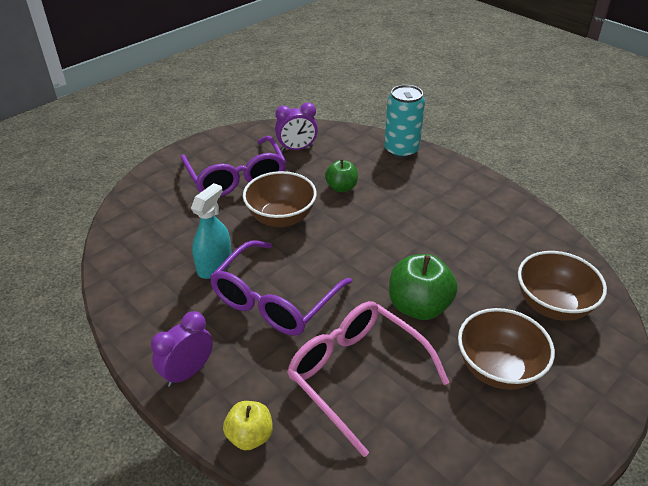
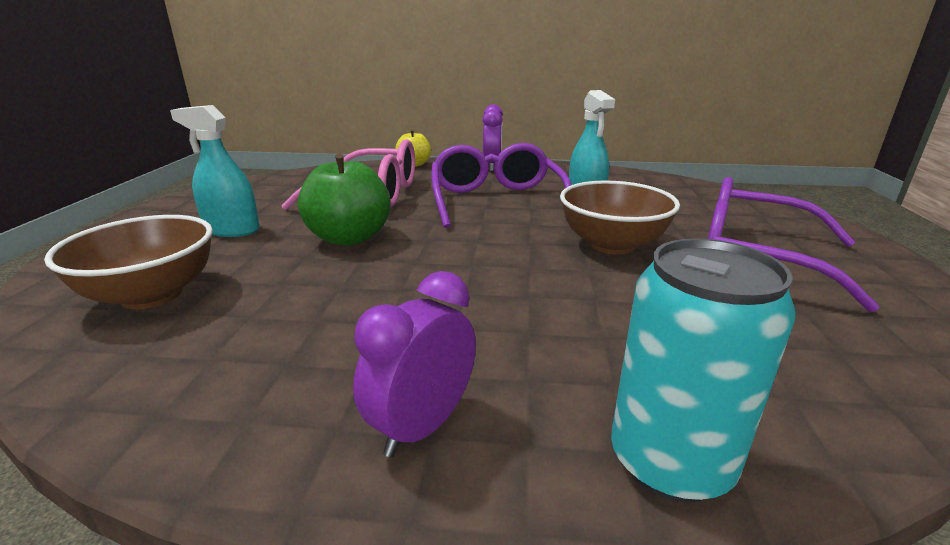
camera: 140 degrees right, 15 degrees down
purple clock [275,103,318,151] -> purple clock moved to [353,271,476,457]
green apple [325,159,358,192] -> none
brown bowl [458,308,555,390] -> turquoise spray bottle [170,105,260,237]

